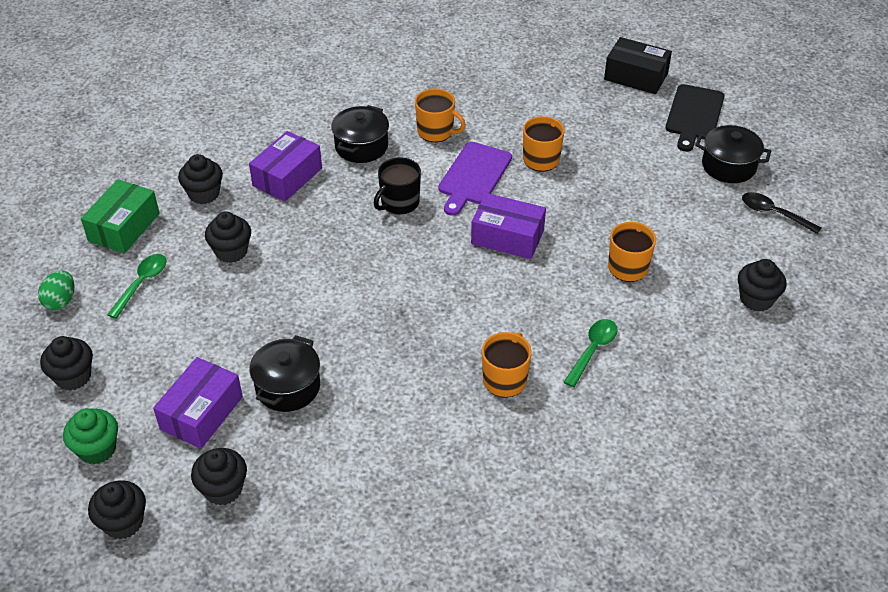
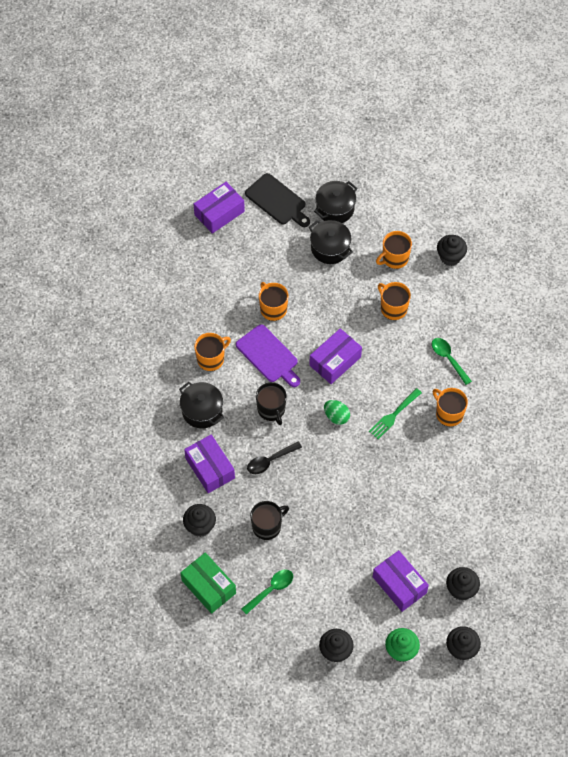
camera: 65 degrees left, 15 degrees up
green egg [38,271,74,310] -> green egg moved to [324,400,350,425]
green spoon [107,254,166,319] -> green spoon turned 90 degrees clockwise [241,569,293,615]
black cupcake [205,212,251,263] -> black mug [250,501,289,540]
black pot [250,335,320,412] -> black pot moved to [309,220,353,264]
black box [604,37,672,94] -> purple box [194,182,245,234]
black spoon [742,192,821,234] -> black spoon moved to [247,442,302,474]
none -> green fork [369,388,422,439]
none -> orange mug [376,231,412,269]

